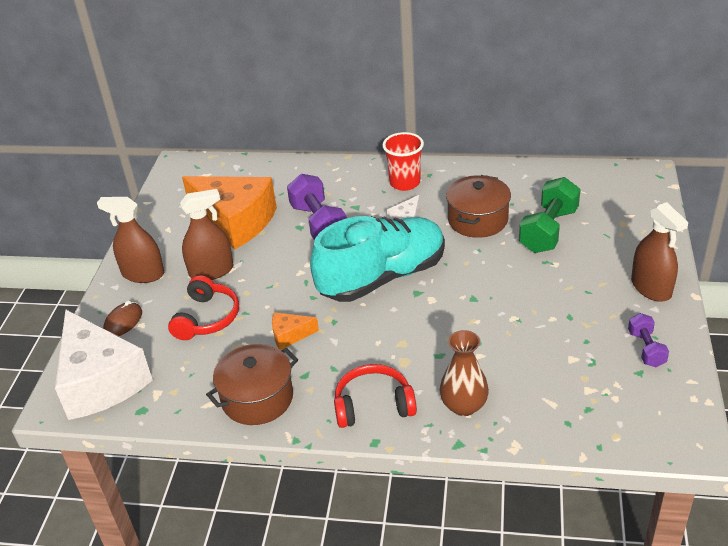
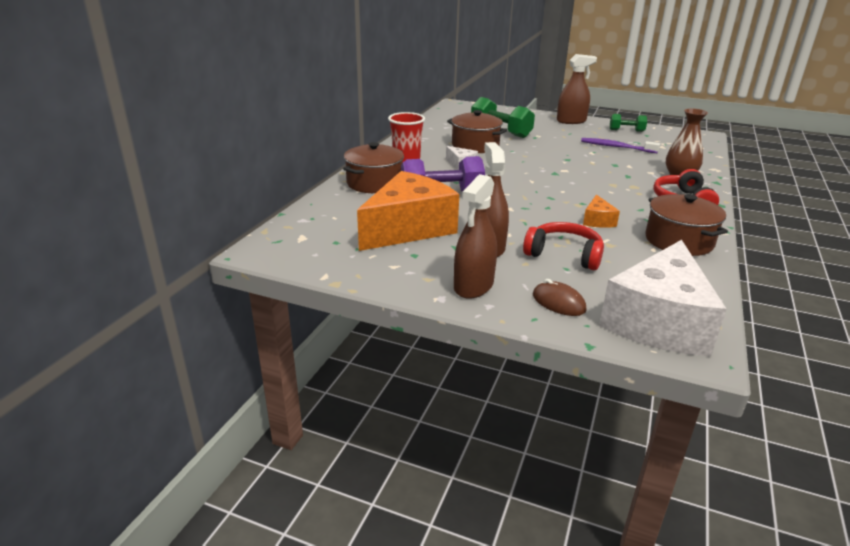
camera: 80 degrees left, 10 degrees down
white cheese [55,309,153,420] -> white cheese turned 135 degrees clockwise [599,240,726,357]
turquoise shoe [310,216,445,302] -> none
purple dumbbell [628,313,669,367] -> green dumbbell [610,114,647,132]
none -> brown pot [343,142,404,193]
none -> purple toothbrush [581,138,660,153]

